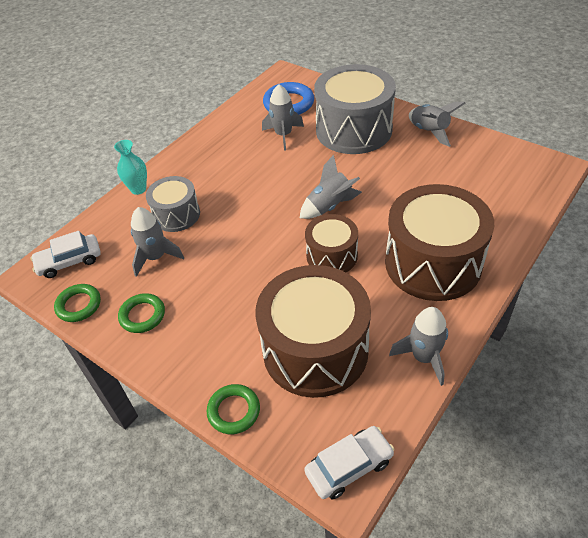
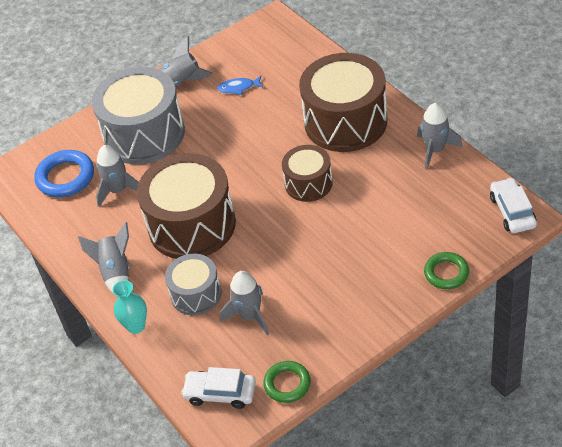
camera: 70 degrees left, 0 degrees up
white car [30,231,101,278] -> white car turned 105 degrees clockwise [181,367,256,409]
green ring [118,293,165,333] -> none
brown drum [255,265,371,398] -> brown drum moved to [137,153,236,259]
grey rocket [300,155,362,219] -> grey rocket moved to [78,222,129,297]
none -> blue fish [217,76,264,95]

